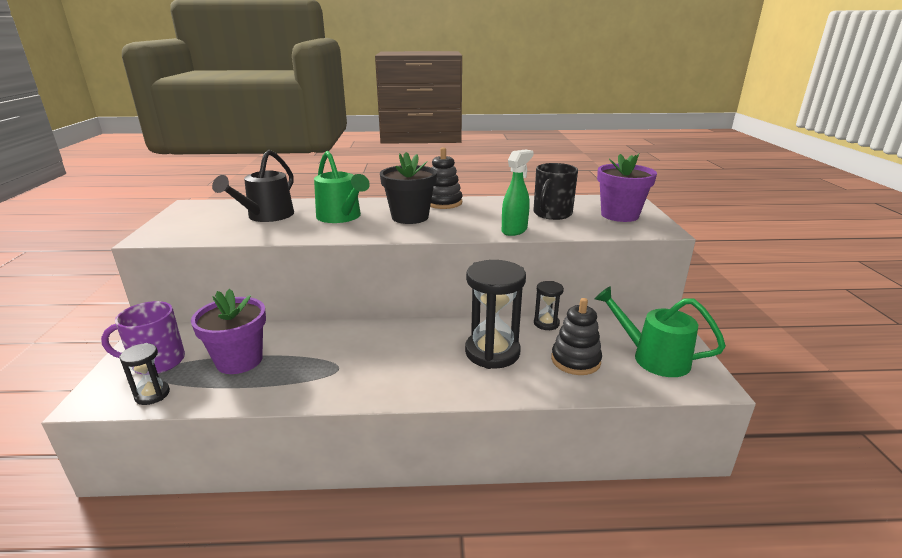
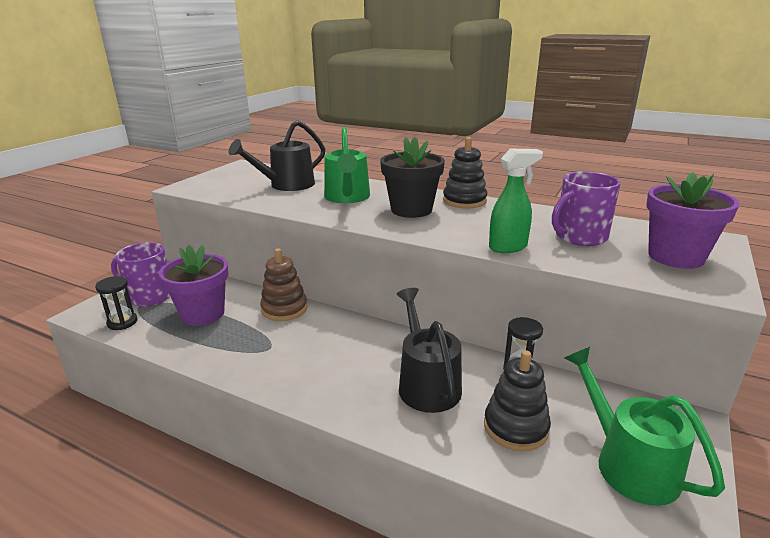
camera: 30 degrees right, 0 degrees up
black hourglass [465,260,526,369] -> black watering can [397,288,462,413]
black mug [533,163,578,220] -> purple mug [552,172,621,246]
none -> brown stacking toy [260,248,307,321]

